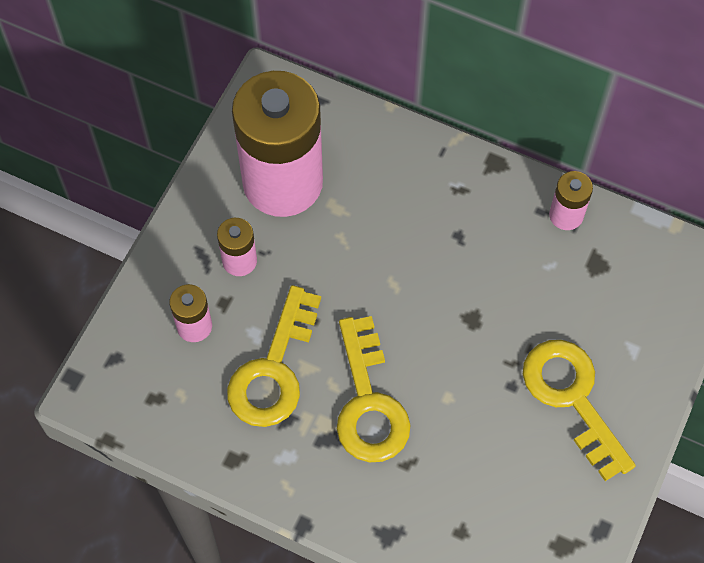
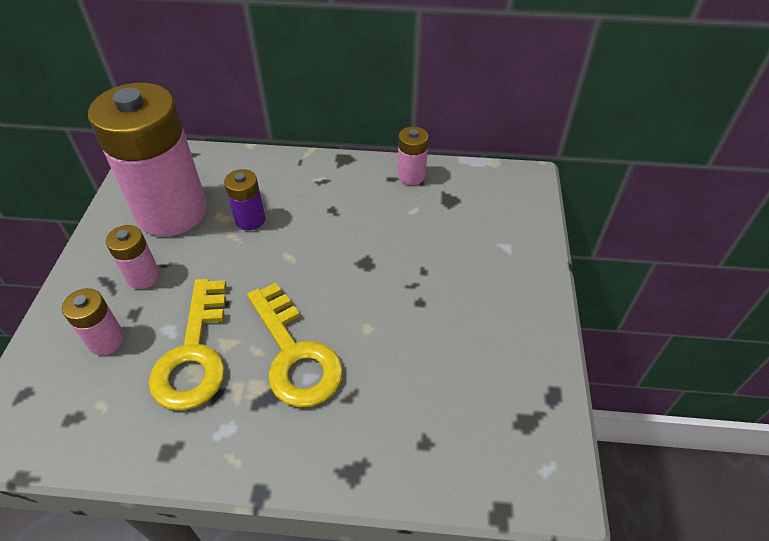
camera: 20 degrees left, 15 degrees down
yellow key [523,340,636,481] -> none
none -> purple battery [224,169,265,230]

